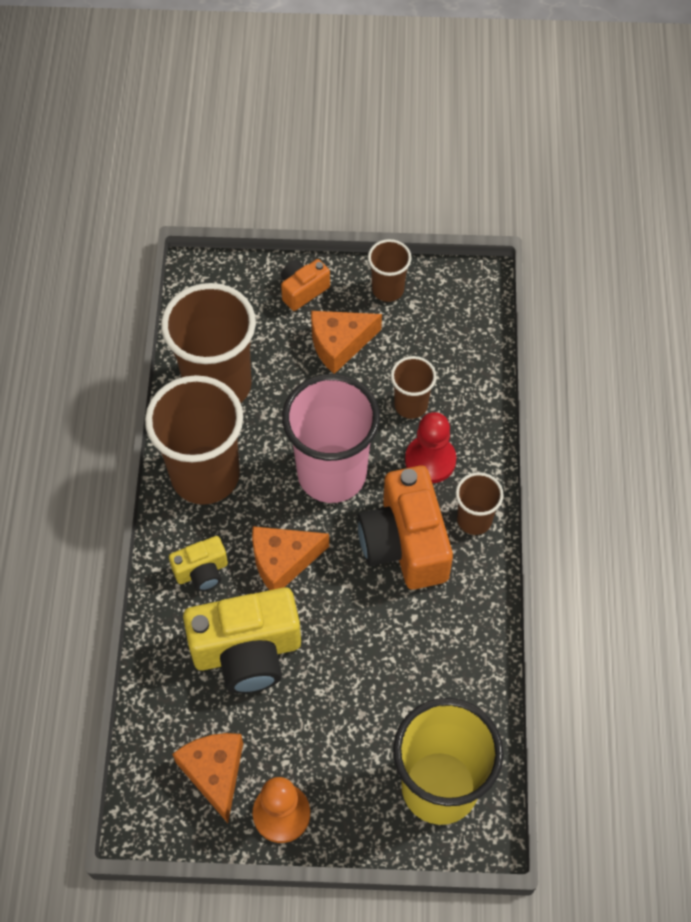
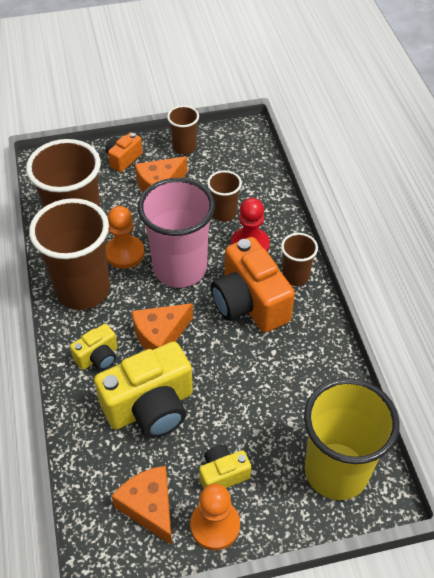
camera: 15 degrees left, 10 degrees down
none -> orange pawn [106,206,144,269]
none -> yellow camera [199,444,251,489]

